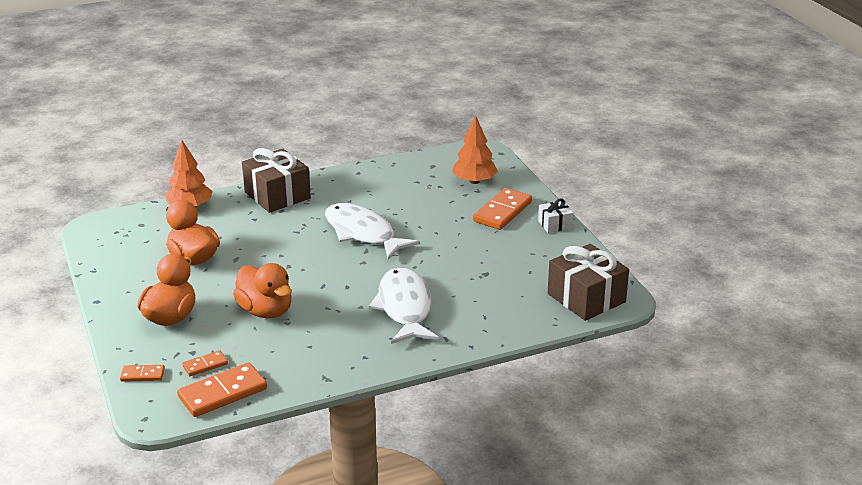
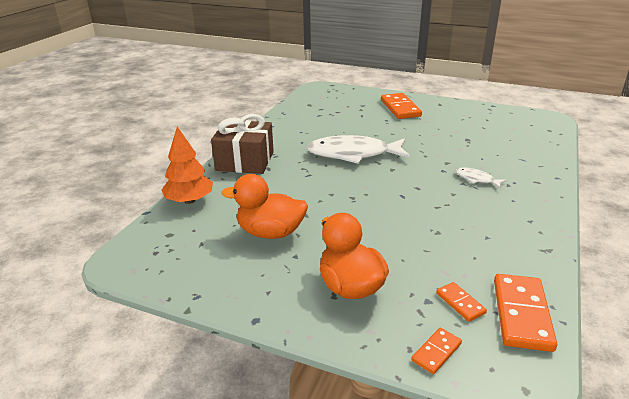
camera: 45 degrees left, 0 degrees up
orange domino [182,351,228,376] -> orange domino turned 45 degrees counterclockwise [436,282,487,322]
orange duck [233,263,292,318] -> none
white fish [369,267,439,344] -> white fish [456,167,507,188], size x0.45
orange tree [452,116,498,184] -> none
white gift [538,198,573,233] -> none
brown gift [548,244,629,321] -> none

